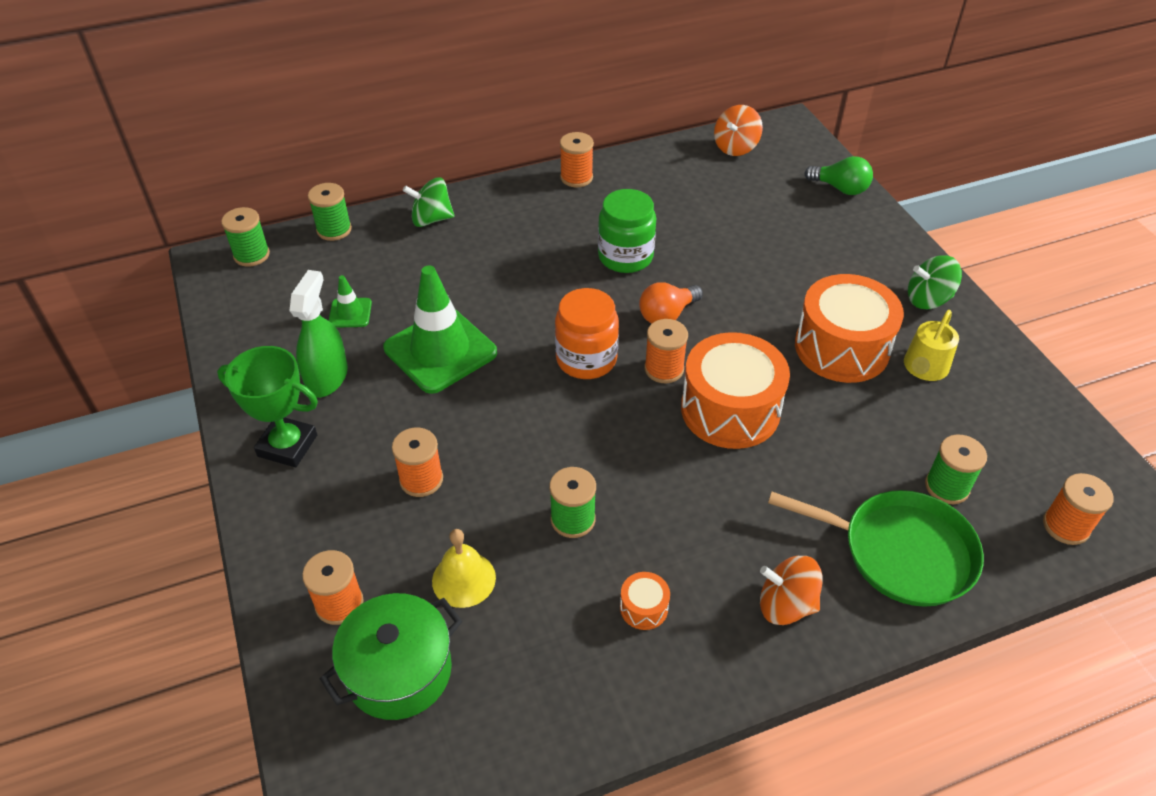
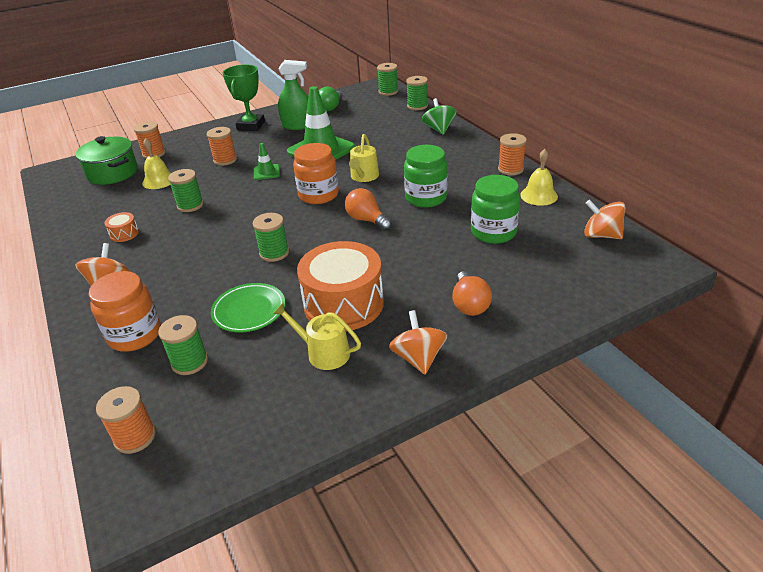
camera: 85 degrees right, 10 degrees down
green traffic cone [329,275,372,328] -> green traffic cone moved to [254,143,280,180]
orange spool [645,319,688,383] -> none
orange drum [681,332,790,449] -> green spool [253,213,289,262]
green pan [768,490,984,607] -> orange jar [89,271,161,352]
green light bulb [805,156,873,195] -> green light bulb moved to [319,86,343,111]
green spinning top [908,255,962,309] -> orange spinning top [389,310,447,374]
none -> green plate [211,283,285,333]
none -> yellow watering can [349,134,379,182]
none -> orange light bulb [452,271,492,316]
none -> green jar [471,175,520,244]
none -> yellow bell [520,149,558,206]

